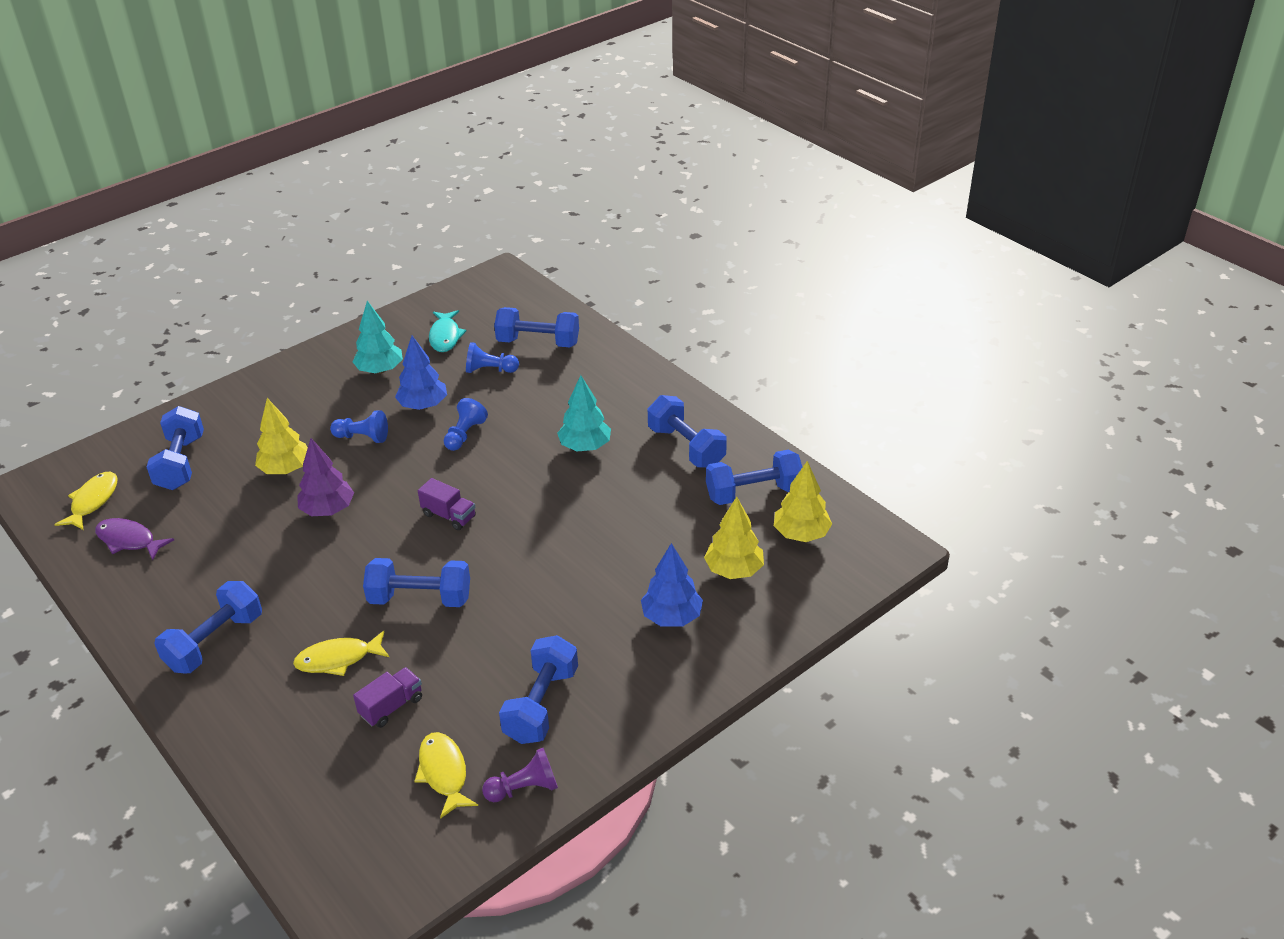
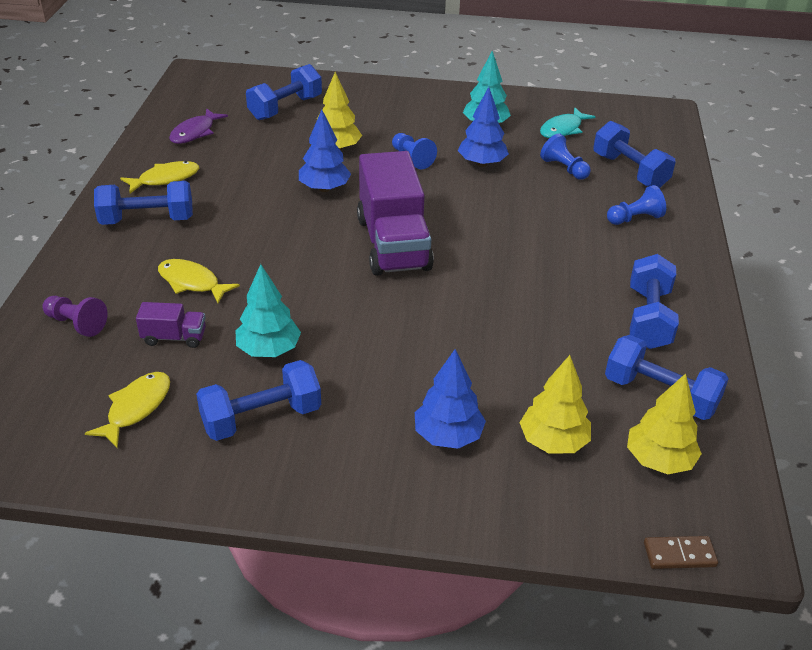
camera: 45 degrees right, 0 degrees up
yellow fish [54,472,118,530] -> yellow fish moved to [120,161,199,193]
purple fish [95,518,174,560] -> purple fish turned 135 degrees counterclockwise [169,108,228,144]
purple tree [297,438,354,516] -> blue tree [299,110,351,192]
blue dumbbell [363,558,470,607] -> none
purple truck [418,478,476,530] -> purple truck [357,151,434,276], size x2.27
blue pawn [444,398,488,451] -> blue pawn moved to [607,185,666,225]
purple pawn [482,748,558,802] -> purple pawn moved to [42,296,108,337]
turquoise tree [557,375,611,451] -> turquoise tree moved to [236,264,301,357]
none -> brown domino [644,536,718,569]

